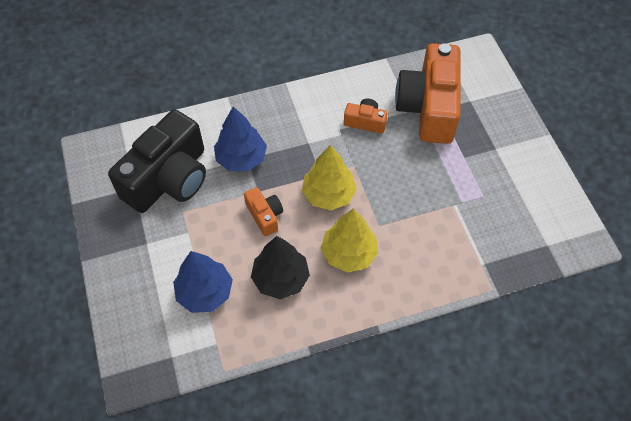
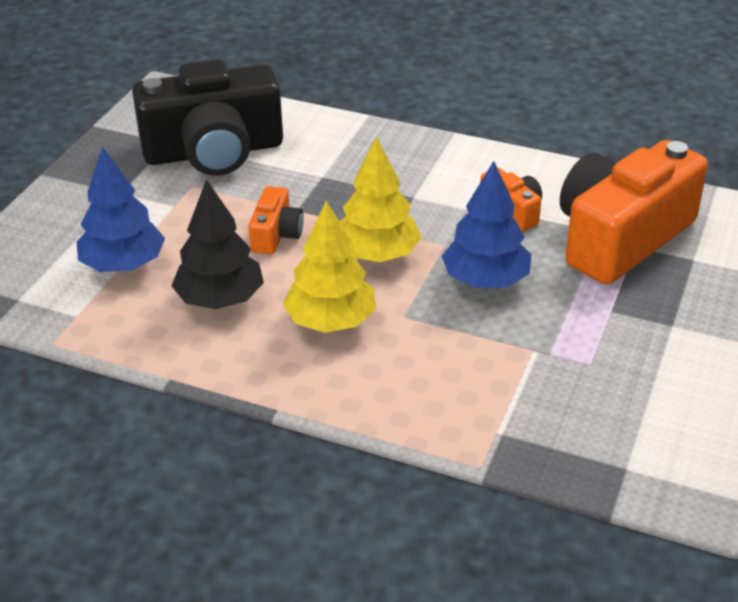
camera: 40 degrees right, 20 degrees down
blue tree [214,107,267,171] -> blue tree moved to [442,161,531,288]

